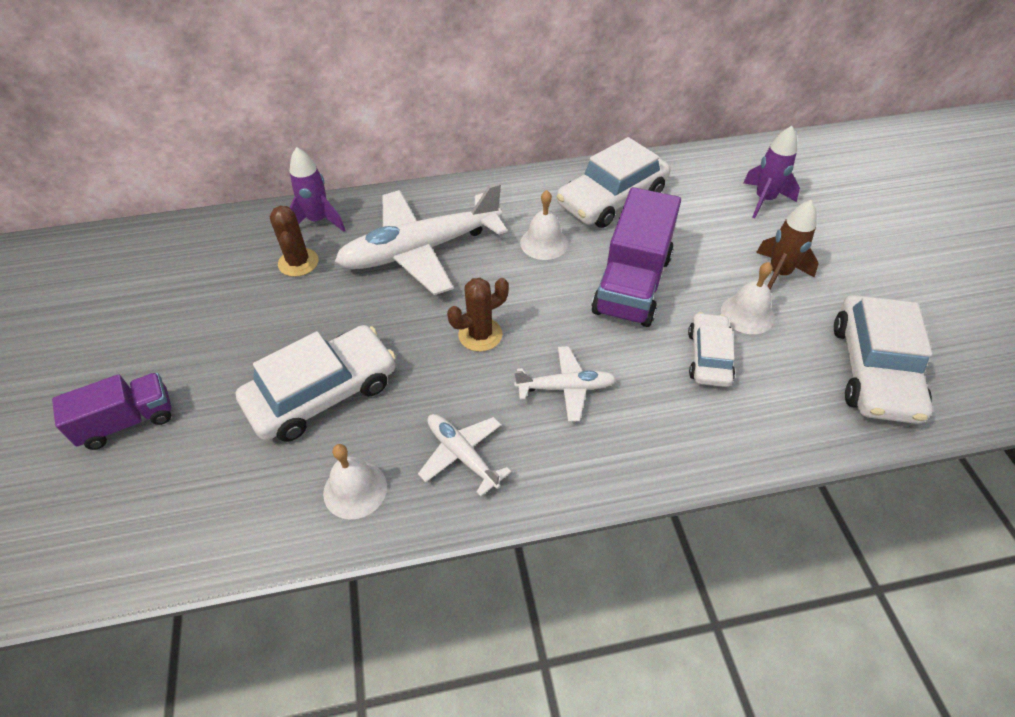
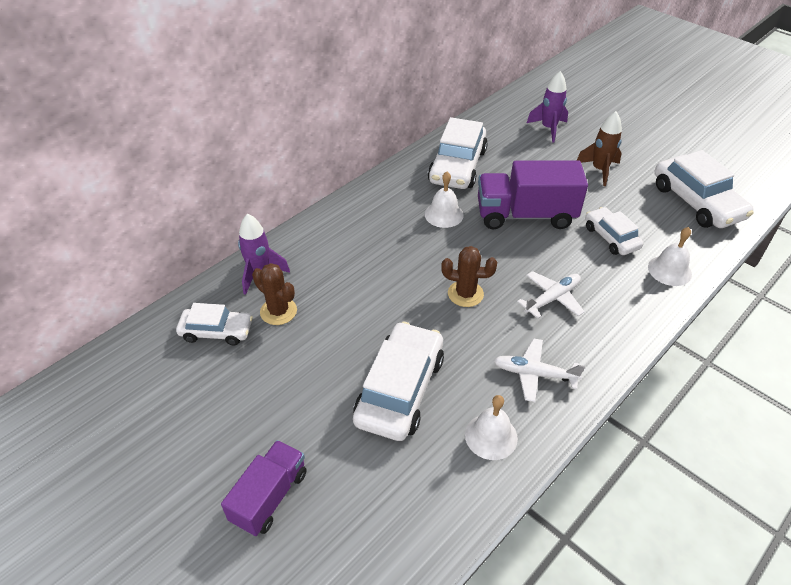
camera: 35 degrees left, 5 degrees down
white plane [335,183,508,295] -> none
brown cactus [447,278,509,352] -> brown cactus turned 75 degrees clockwise [441,246,497,307]
purple truck [591,187,681,327] -> purple truck turned 105 degrees clockwise [478,160,588,230]
white bell [721,262,775,334] -> white bell moved to [648,227,692,286]
none -> white car [176,303,253,346]

